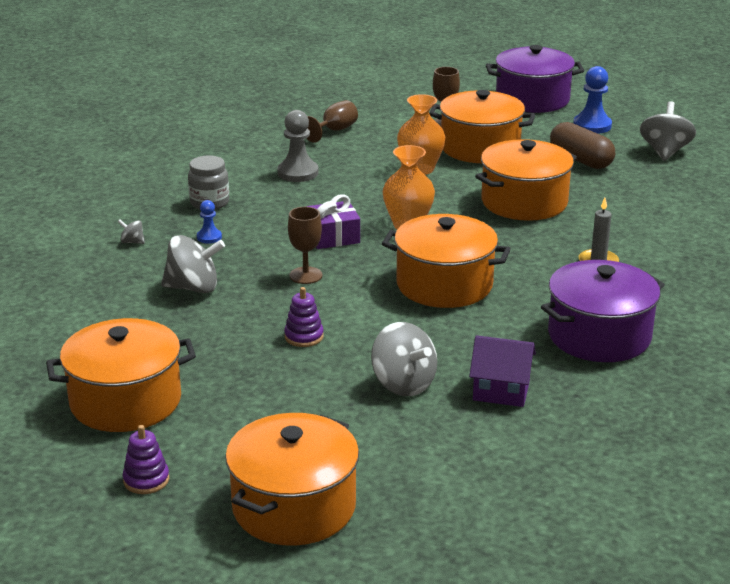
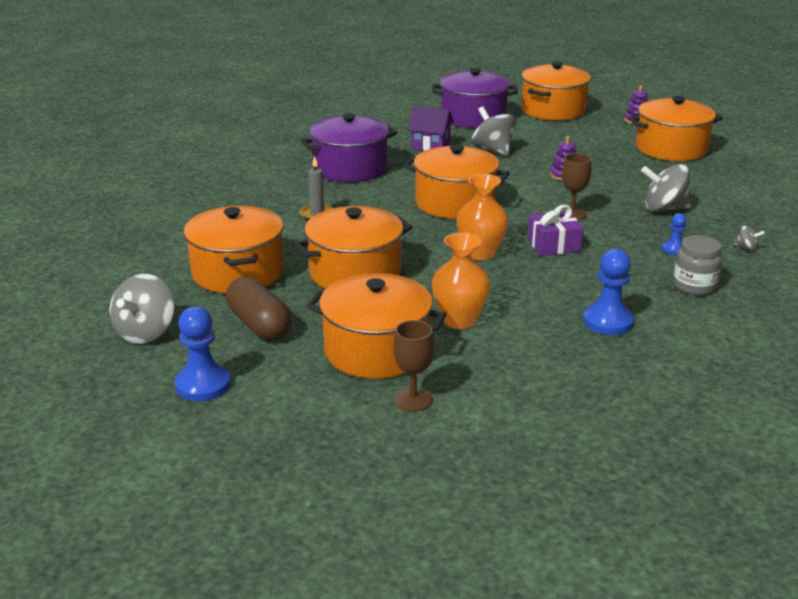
camera: 175 degrees left, 0 degrees up
grey pawn [278,110,318,182] -> blue pawn [583,249,634,335]
brown goblet [306,100,358,143] -> none
purple pot [486,45,584,113] -> purple pot moved to [432,68,518,128]
none -> orange pot [184,206,284,293]

